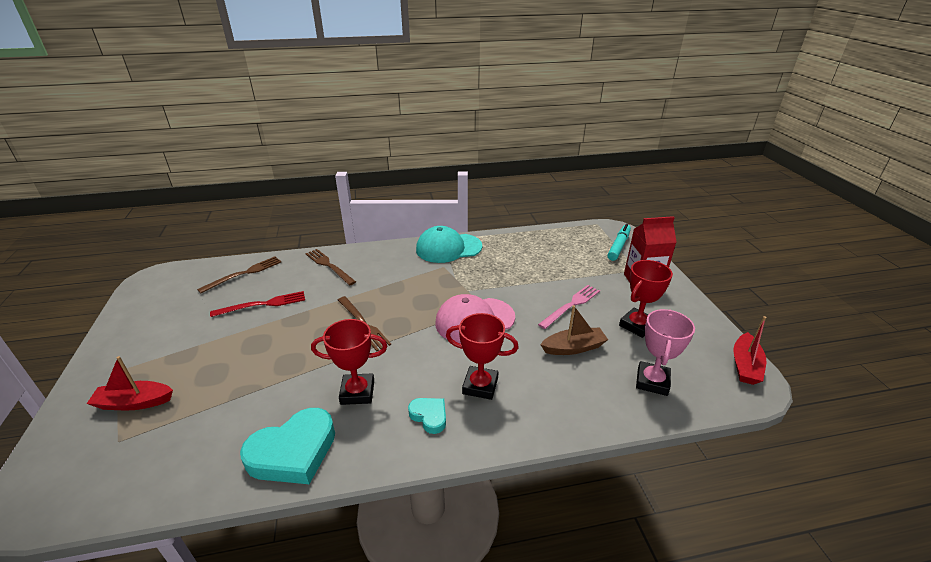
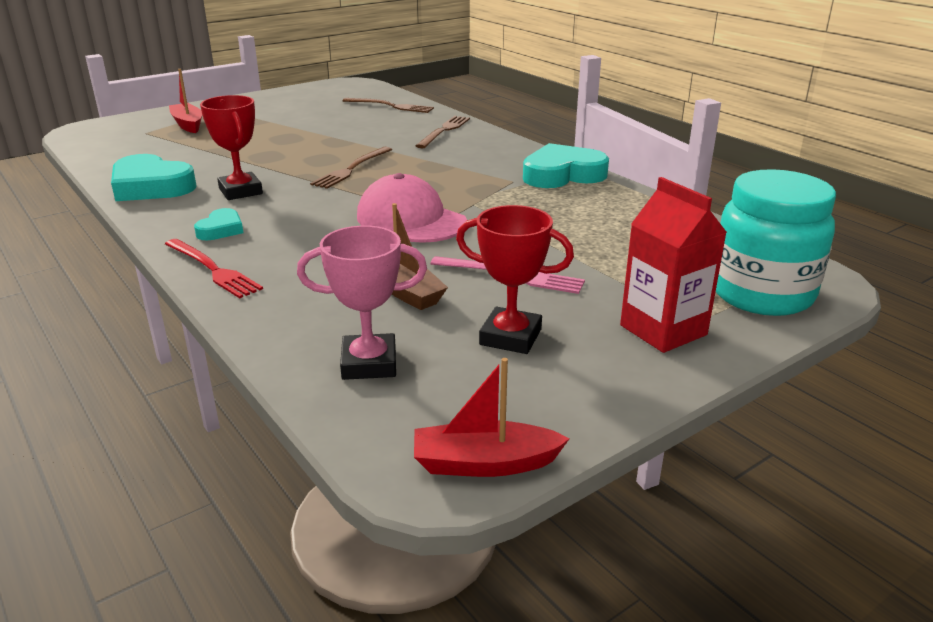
camera: 65 degrees right, 5 degrees down
red fork [210,291,305,317] -> red fork moved to [165,239,263,298]
turquoise cap [416,226,482,263] -> turquoise heart [523,143,609,188]
red trophy [446,313,519,400] -> none
turquoise marker [607,224,631,261] -> turquoise jar [716,169,836,316]

